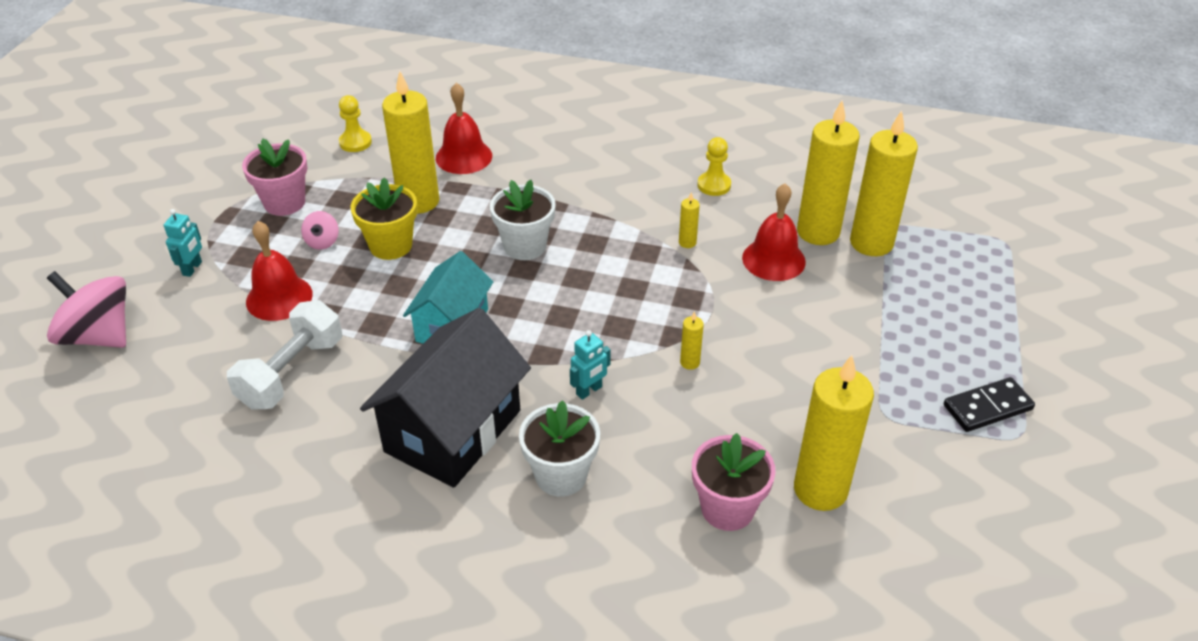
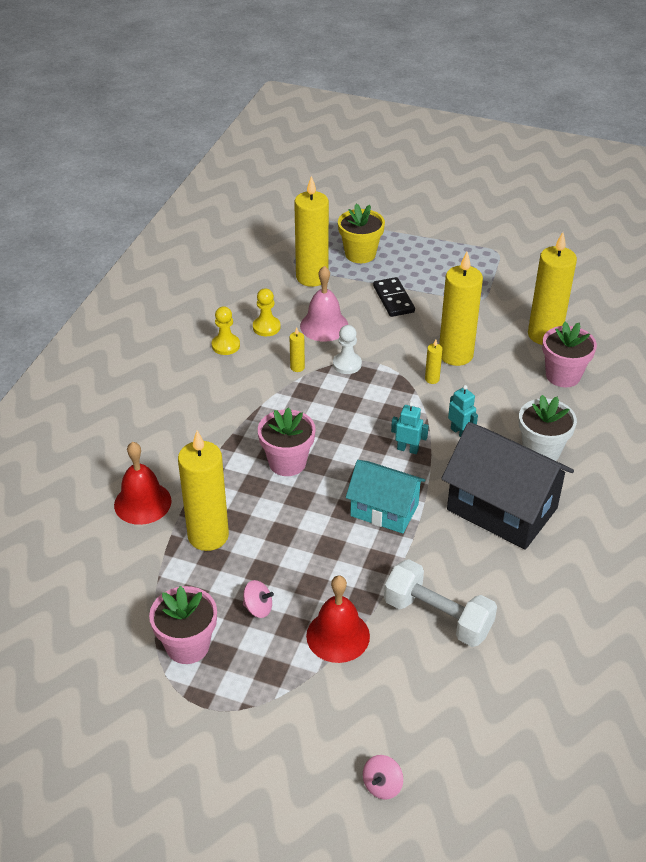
camera: 85 degrees left, 0 degrees up
pink spinning top [47,271,126,348] -> pink spinning top [363,755,403,799], size x0.46
turquoise robot [164,209,202,277] -> turquoise robot moved to [391,402,429,454]
yellow pawn [339,95,372,152] -> yellow pawn moved to [253,288,281,336]
yellow flower pot [351,177,417,260] -> yellow flower pot moved to [338,204,385,263]
white flower pot [490,180,556,260] -> pink flower pot [258,407,316,476]
red bell [742,183,806,281] -> pink bell [300,266,348,342]
yellow candle [797,100,860,245] -> yellow candle moved to [439,252,483,366]
black domino [944,377,1035,432] -> black domino moved to [373,277,415,317]
none -> white pawn [333,325,362,374]

